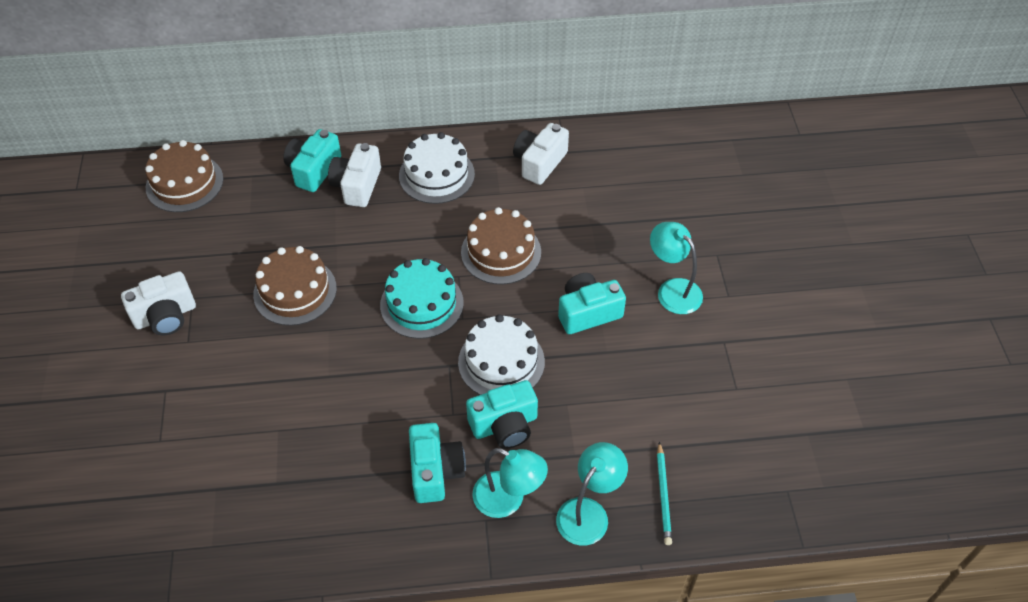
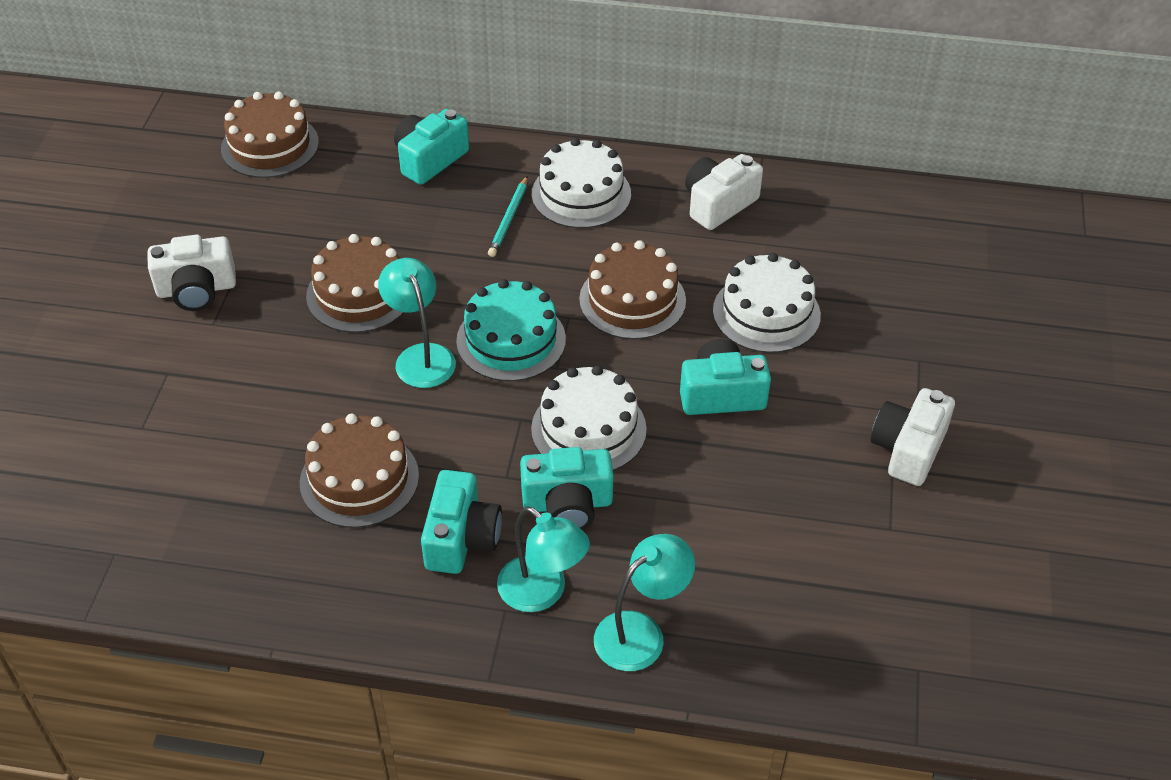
camera: 15 degrees right, 5 degrees down
white camera [328,143,381,207] -> white camera moved to [870,388,955,486]
turquoise lamp [650,222,703,314] -> turquoise lamp moved to [378,258,456,388]
turquoise pencil [657,441,672,545] -> turquoise pencil moved to [488,176,528,257]
none -> brown cake [300,414,419,528]
none -> white cake [713,253,821,353]

